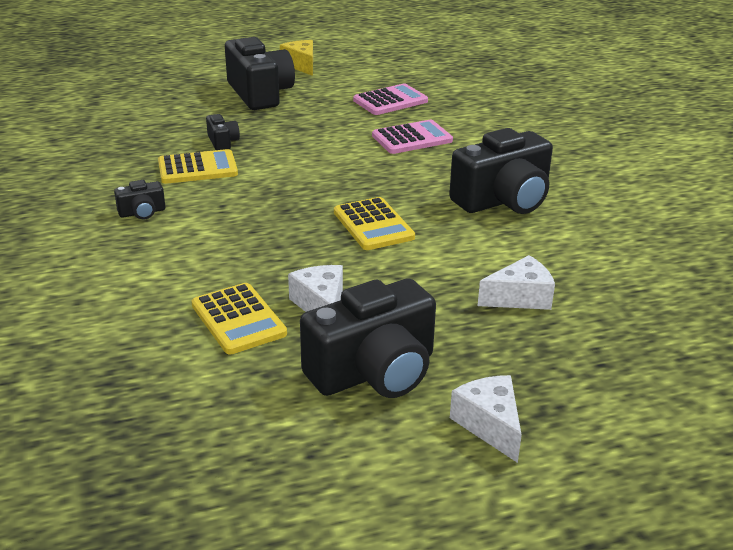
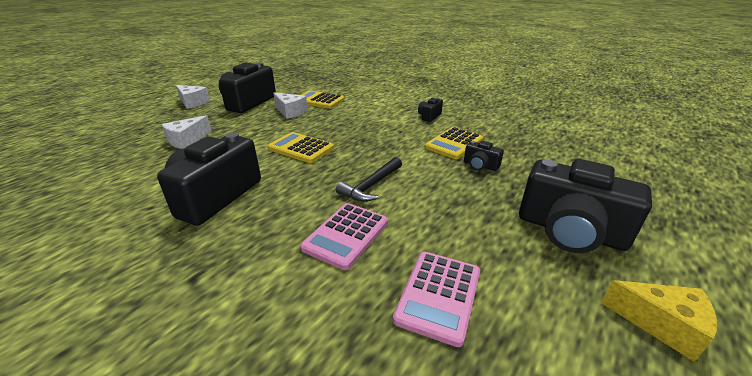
camera: 145 degrees right, 0 degrees up
none -> black hammer [336,157,402,202]

